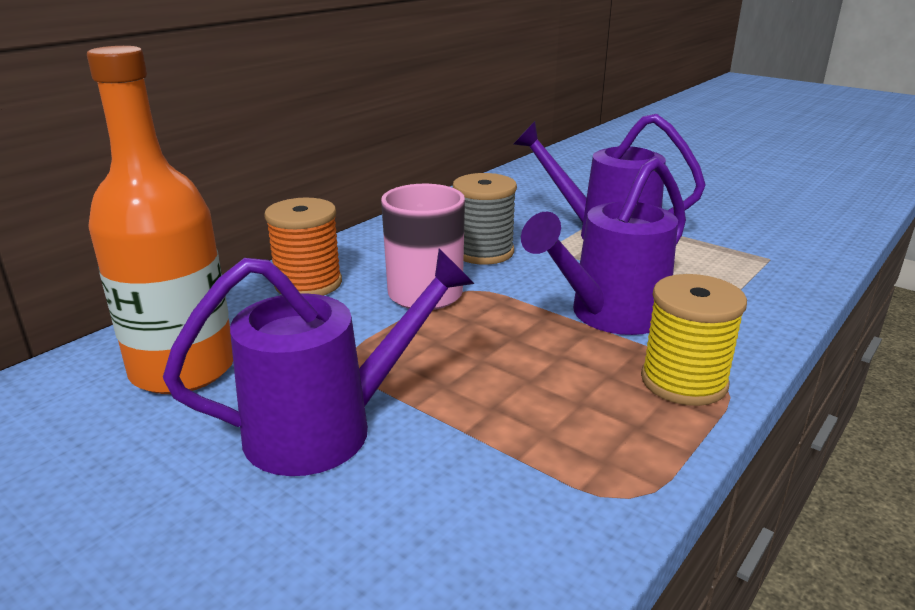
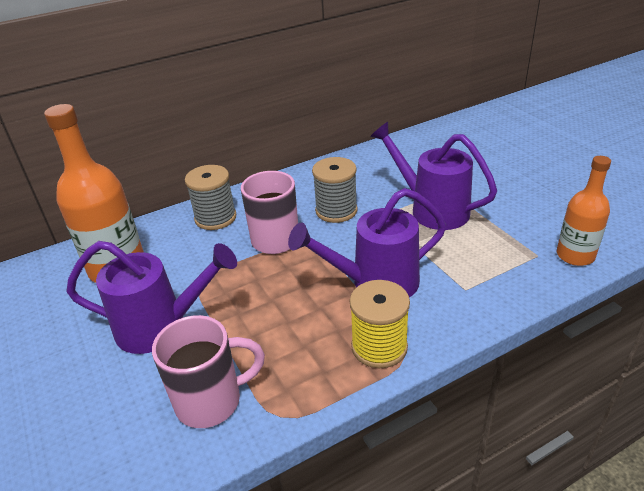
camera: 25 degrees right, 10 degrees up
orange spool [264,198,342,296] -> grey spool [185,165,236,230]
none -> pink mug [152,315,265,428]
none -> orange bottle [557,156,611,266]

